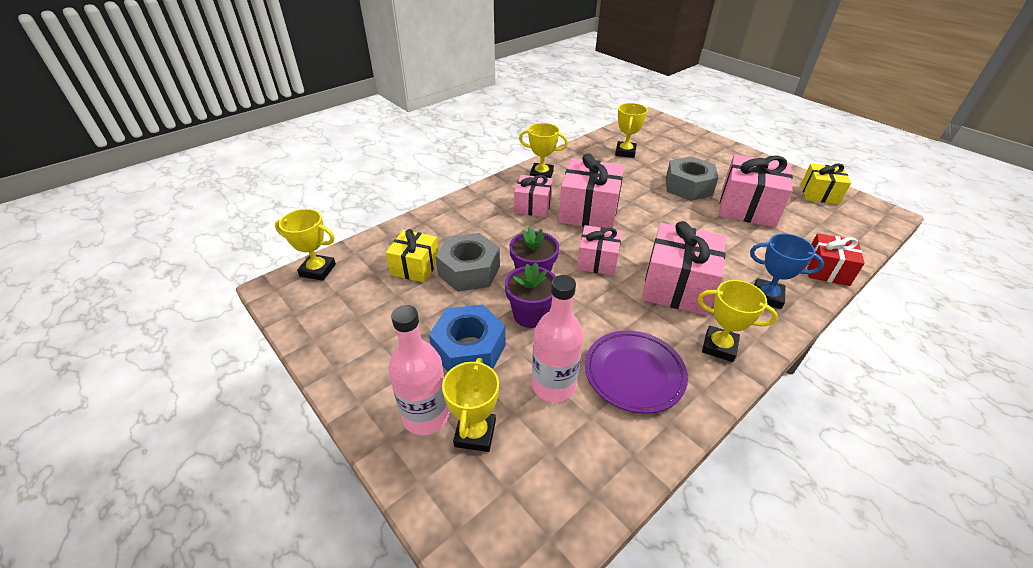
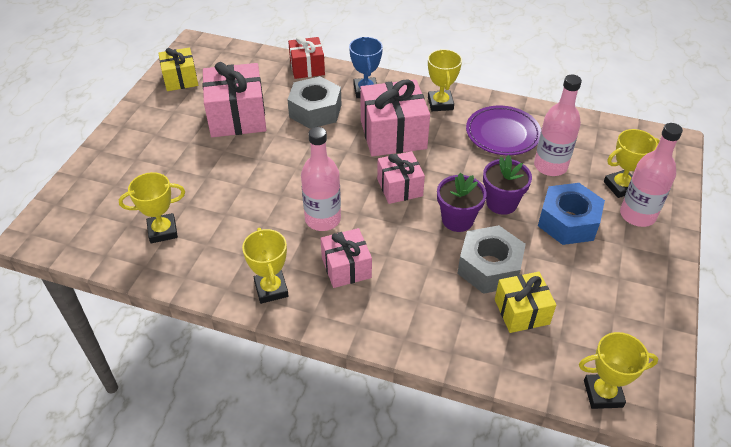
camera: 120 degrees left, 5 degrees up
yellow trophy [275,209,336,281] -> yellow trophy turned 75 degrees counterclockwise [579,332,658,409]
pink gift [558,153,624,228] -> pink bottle [301,127,341,231]
grey nut [666,156,719,201] -> grey nut moved to [287,76,342,129]

